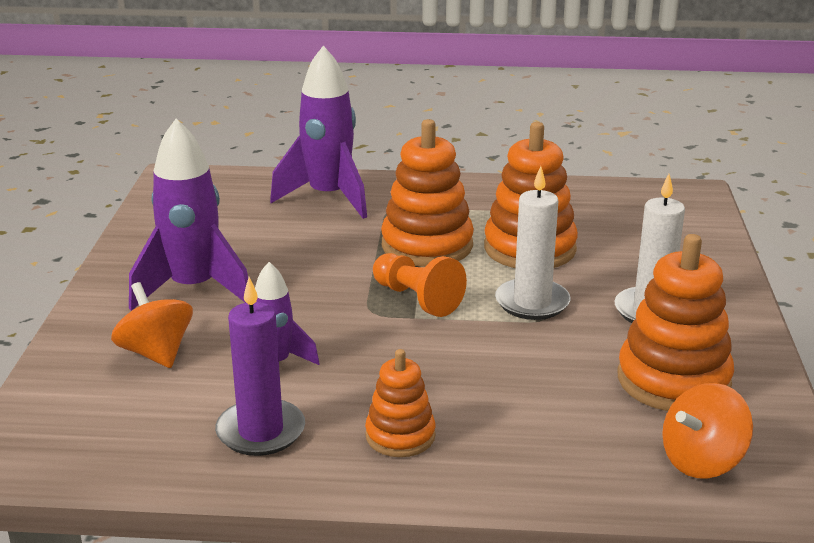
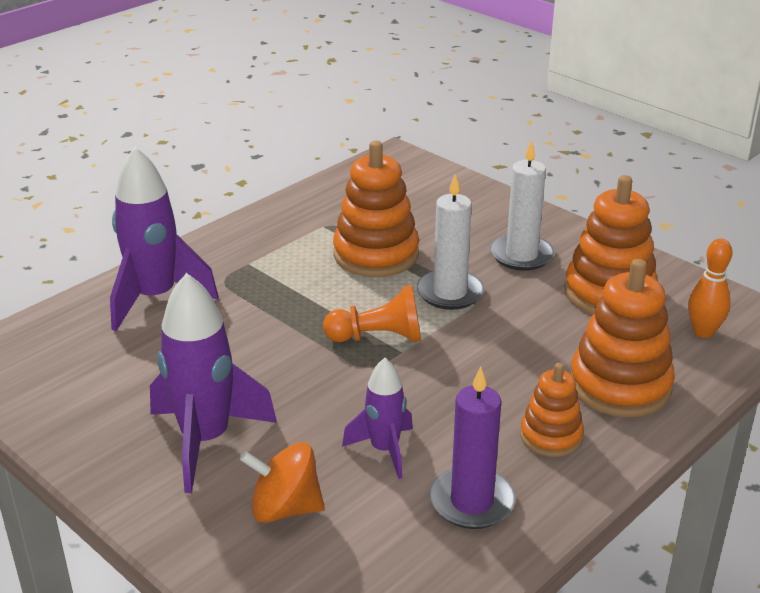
camera: 50 degrees left, 5 degrees up
orange stacking toy [381,119,474,267] -> orange stacking toy moved to [570,259,675,417]
orange spinning top [662,383,753,479] -> orange bowling pin [688,238,733,338]

